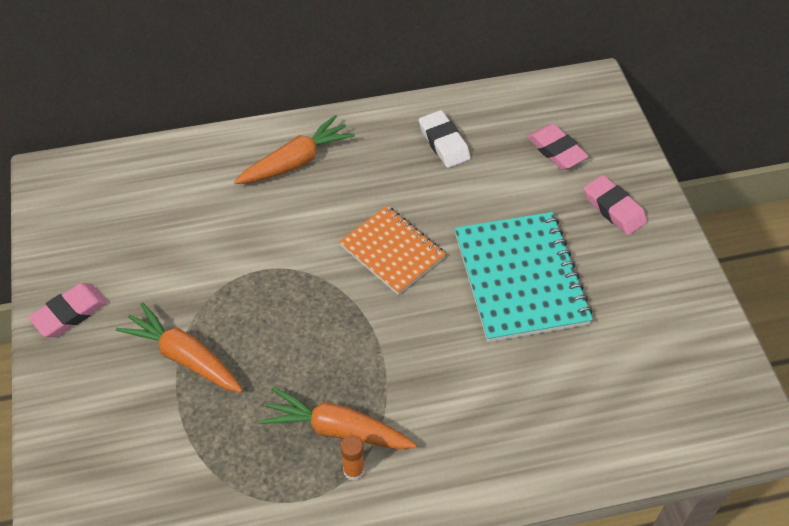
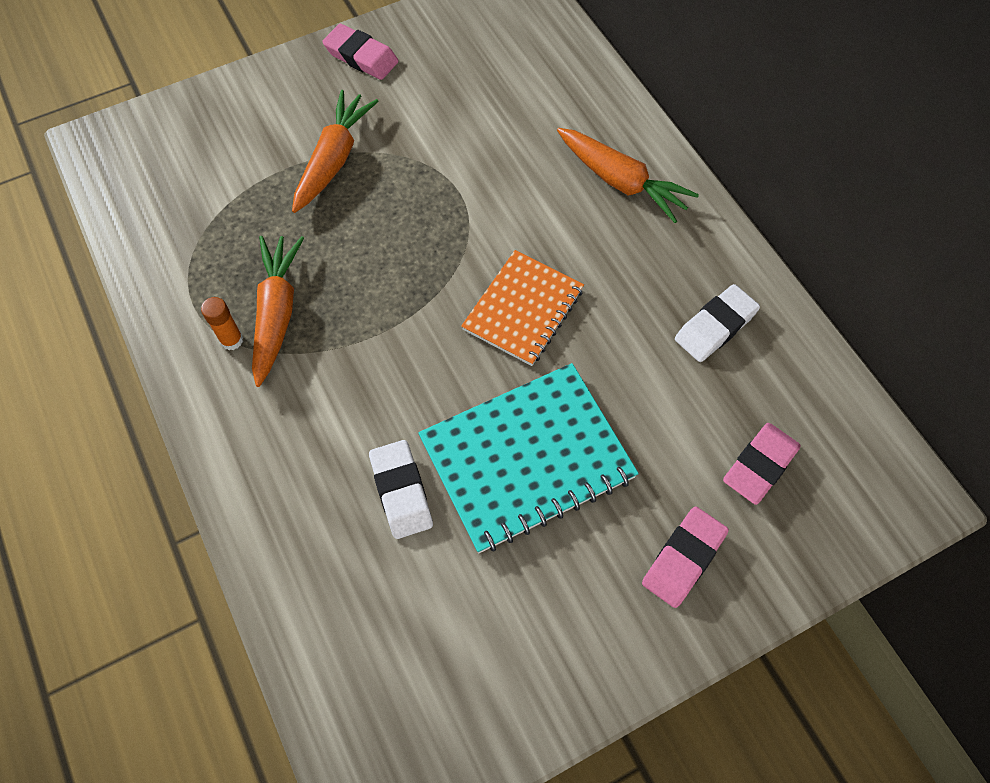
camera: 75 degrees right, 10 degrees up
none -> white eraser [369,440,433,539]

